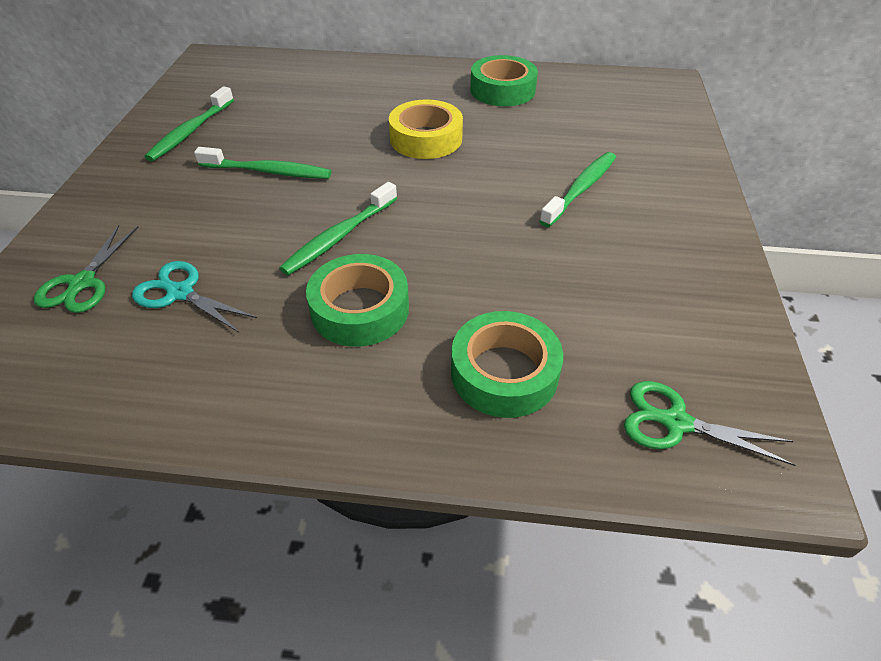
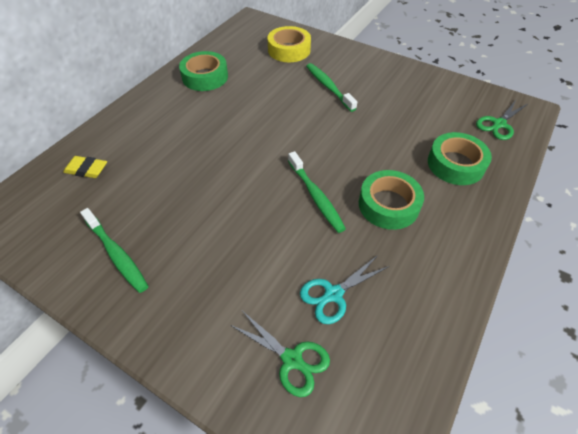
camera: 65 degrees left, 5 degrees up
green toothbrush [194,147,331,179] -> none
yellow tape [389,99,463,159] -> yellow tape moved to [267,26,311,62]
none -> yellow eraser [63,156,107,178]

